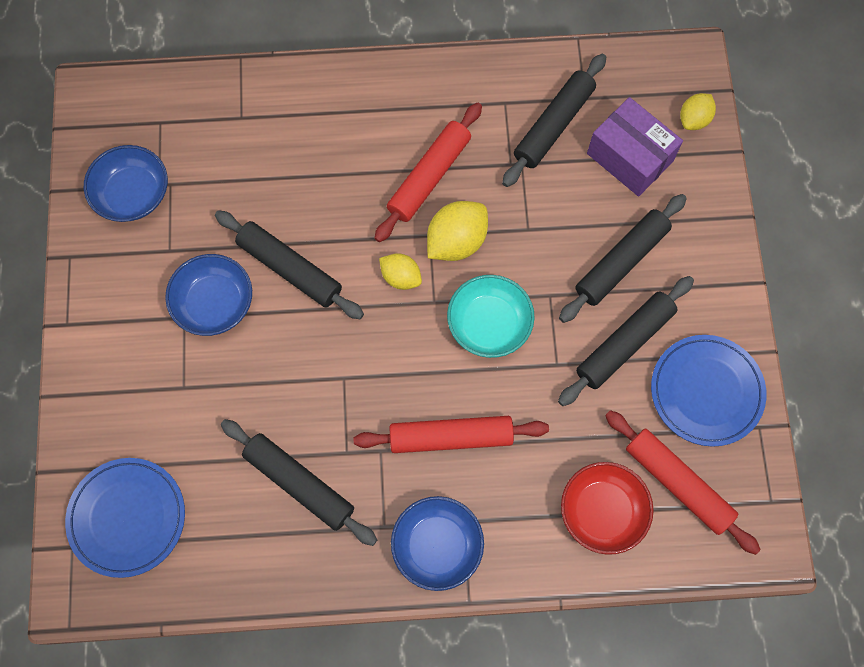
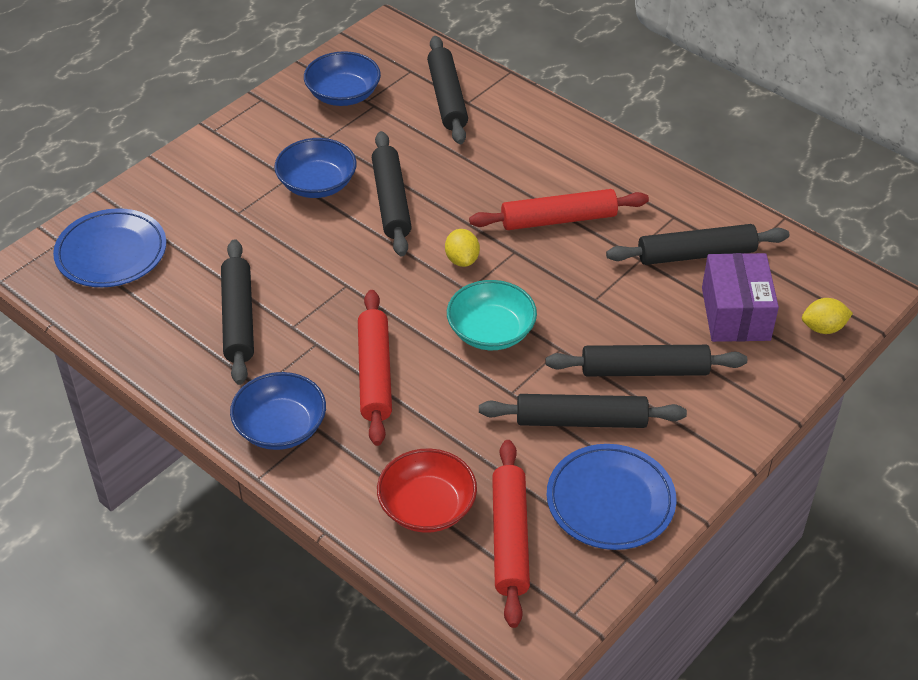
camera: 45 degrees right, 25 degrees down
red rolling pin [353,416,549,453] -> red rolling pin turned 45 degrees clockwise [358,290,392,446]
yellow lemon [427,201,488,261] -> none
none -> black rolling pin [427,36,468,144]

